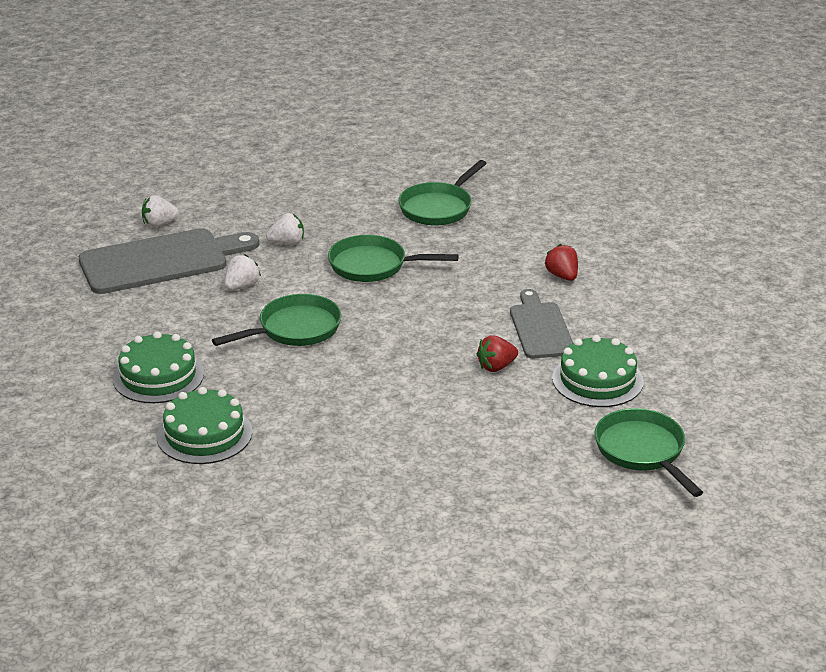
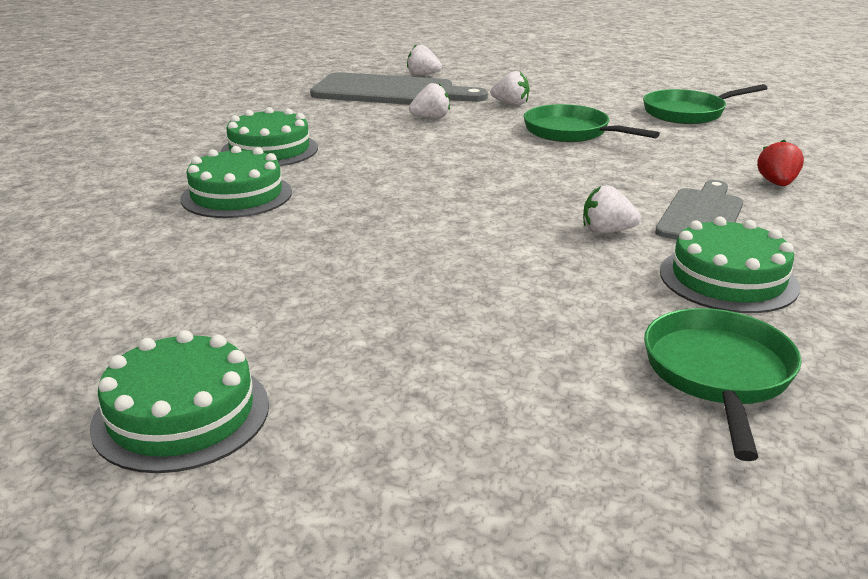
camera: 35 degrees right, 5 degrees down
green pan [212,294,341,346] -> none
red strawberry [477,335,518,372] -> white strawberry [583,185,641,234]
none -> green cake [90,330,269,473]

